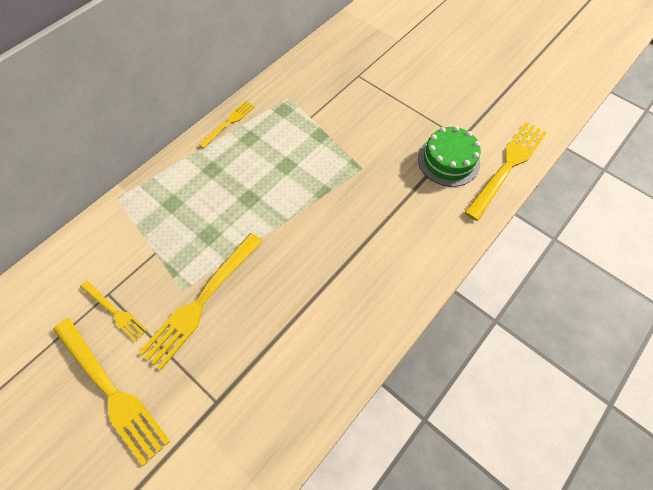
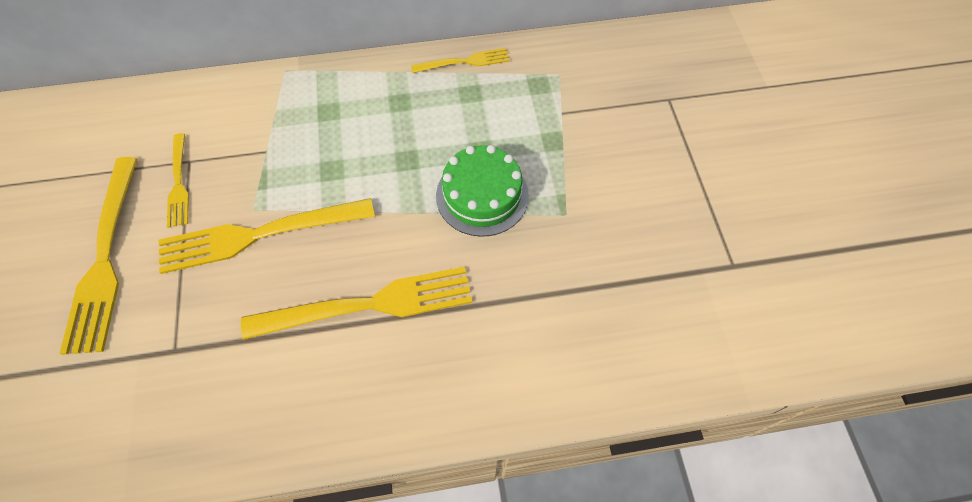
camera: 40 degrees right, 0 degrees up
green cake [418,126,481,187] -> green cake moved to [436,145,529,237]
yellow fork [464,122,547,221] -> yellow fork moved to [241,267,472,340]

